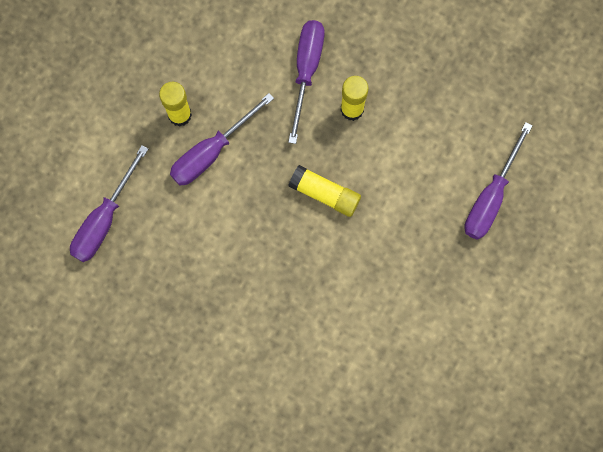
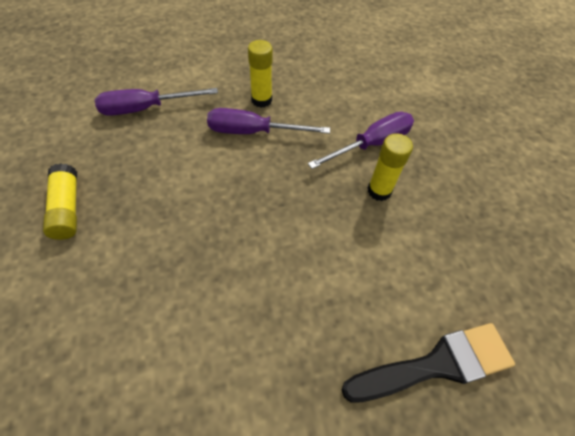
camera: 45 degrees right, 20 degrees down
yellow glue stick [288,165,361,217] -> yellow glue stick moved to [43,163,77,240]
purple screwdriver [464,122,532,240] -> black brush [342,323,515,403]

